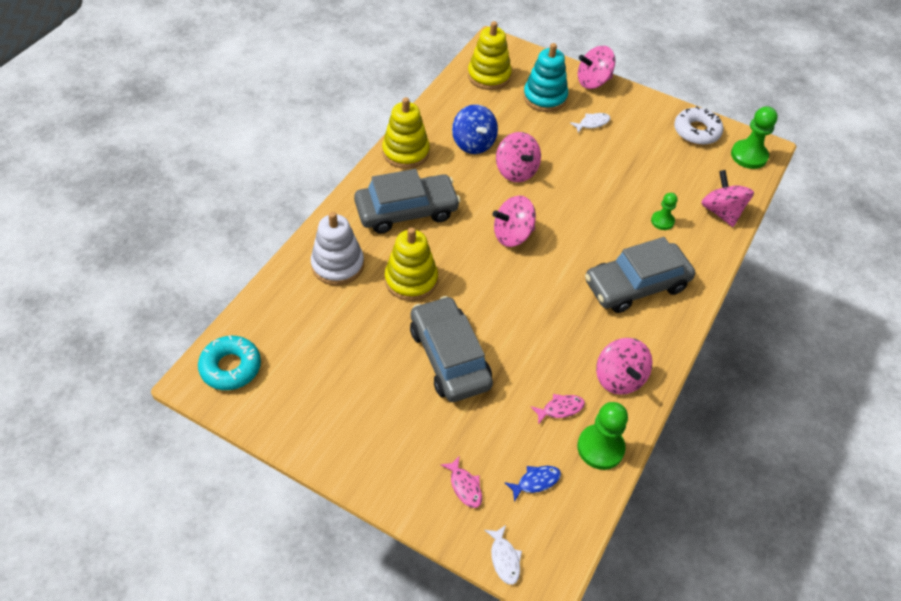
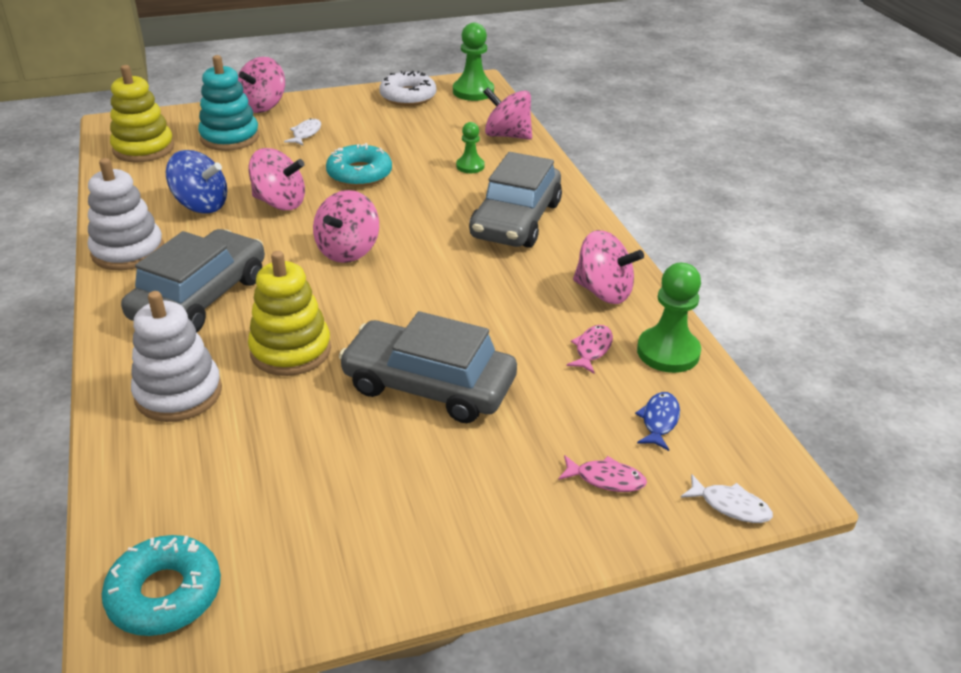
camera: 45 degrees left, 15 degrees down
yellow stacking toy [382,97,430,169] -> white stacking toy [88,158,164,270]
none -> turquoise donut [326,143,392,187]

